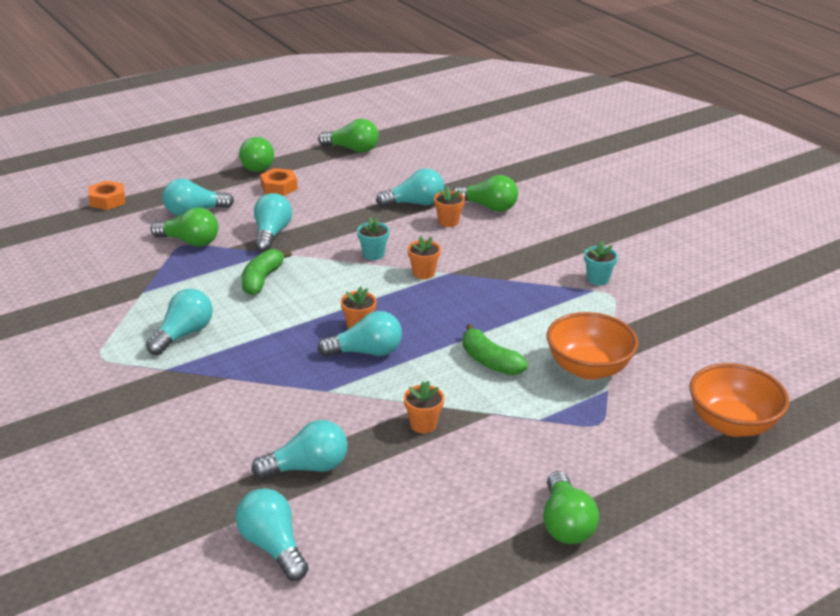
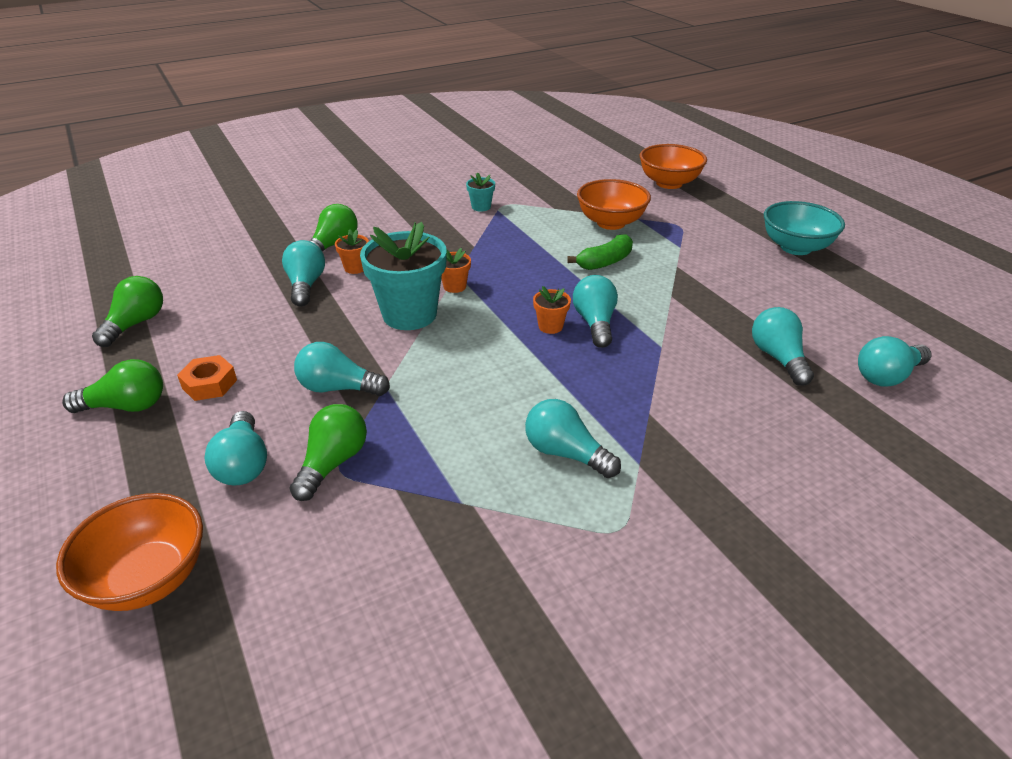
camera: 85 degrees left, 5 degrees up
orange nut [88,181,125,210] -> orange bowl [56,493,203,611]
green banana [242,249,292,295] -> none
turquoise flower pot [357,217,390,260] -> turquoise flower pot [360,222,447,330], size x2.25
orange flower pot [404,381,444,433] -> none
green light bulb [543,471,599,544] -> turquoise bowl [764,201,845,255]

